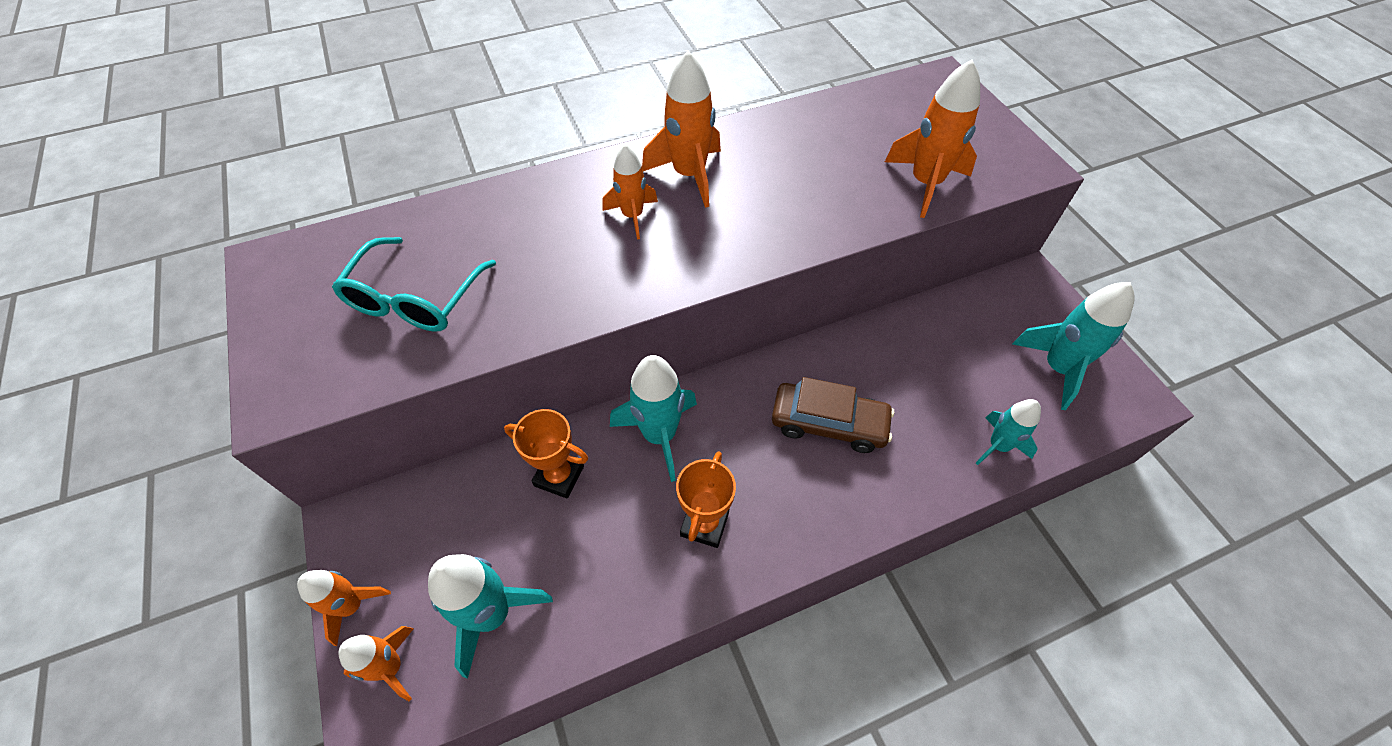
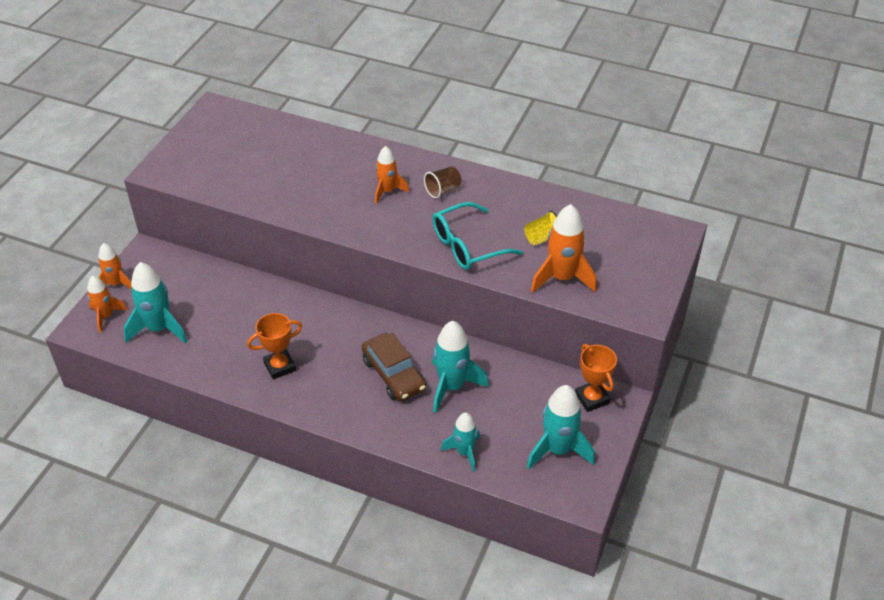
camera: 45 degrees right, 10 degrees down
turquoise glasses [332,237,496,332] -> turquoise glasses moved to [432,202,523,270]
orange trophy [504,409,588,498] -> orange trophy moved to [575,344,617,412]
turquoise rocket [610,355,697,482] -> turquoise rocket moved to [432,321,489,413]
orange rocket [642,51,721,208] -> brown cup [424,166,461,198]
none -> yellow cup [524,211,557,245]

